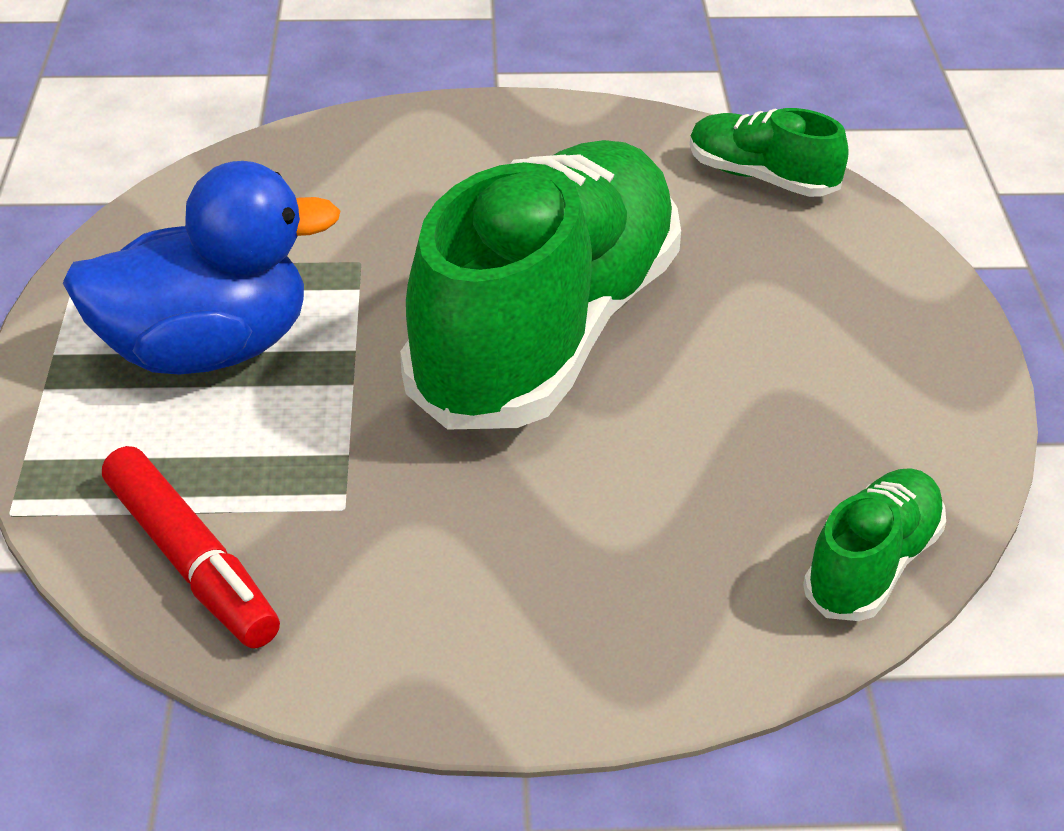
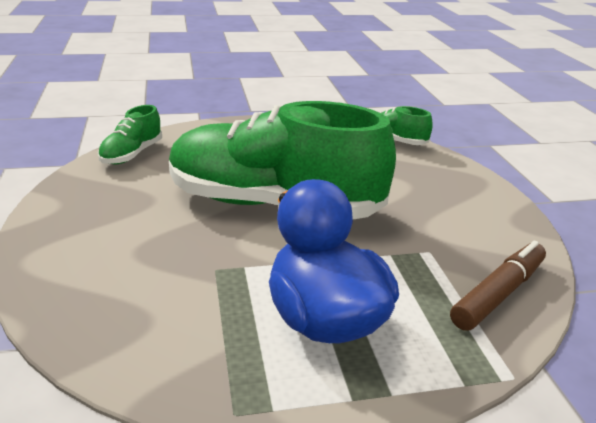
camera: 100 degrees left, 10 degrees down
red marker [102,446,280,648] -> brown marker [450,241,546,331]

